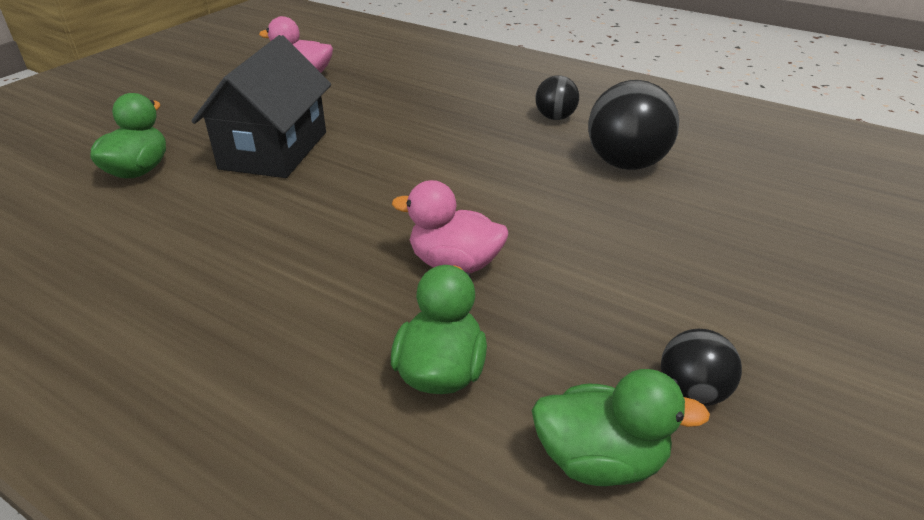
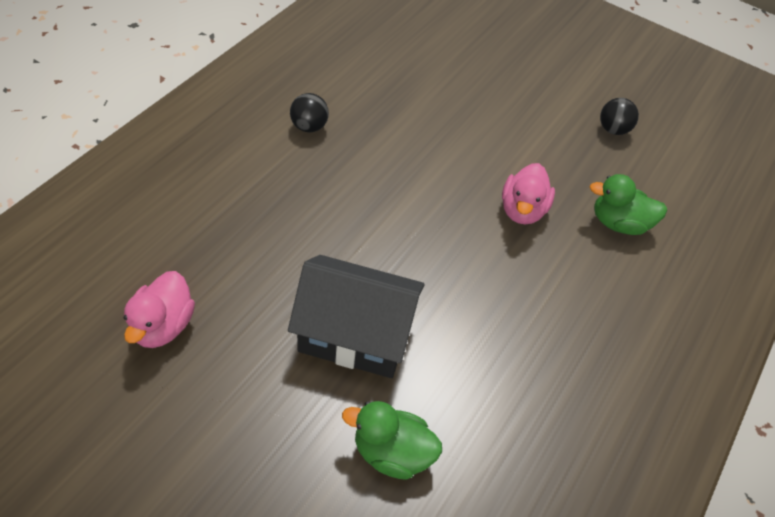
camera: 95 degrees left, 15 degrees up
green duck [532,369,710,486] -> none
black ball [588,80,679,170] -> none

